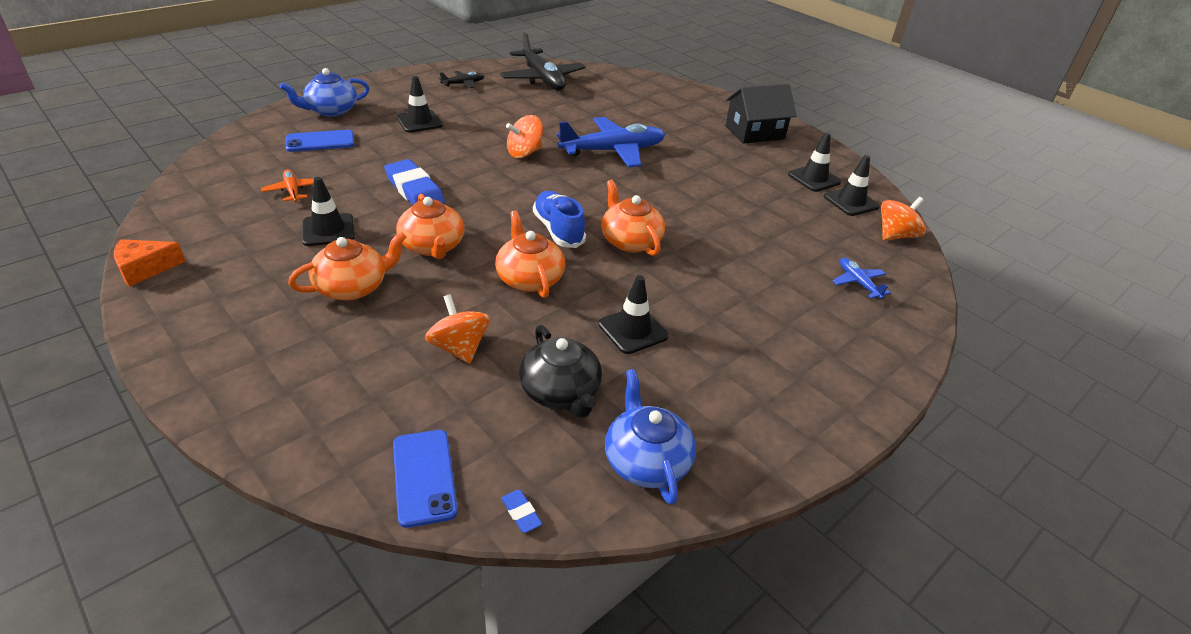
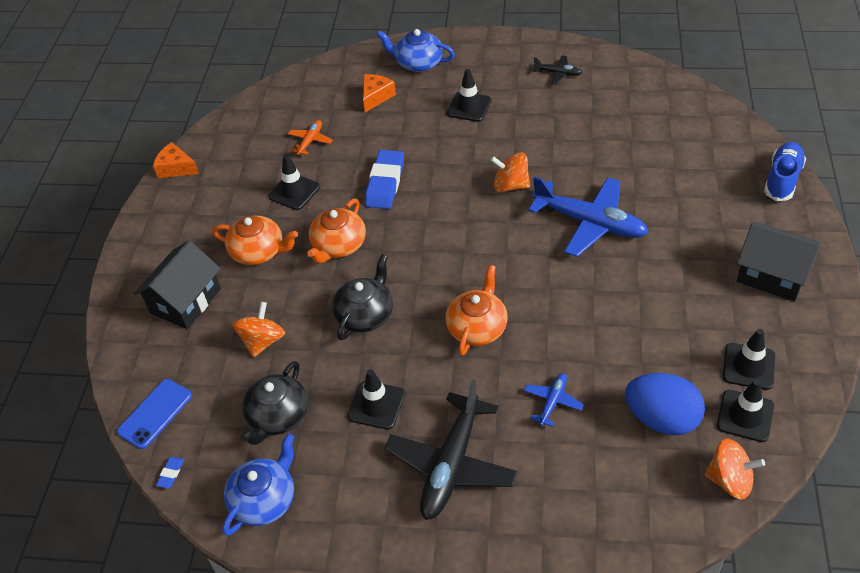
camera: 55 degrees right, 10 degrees up
blue phone [285,130,355,152] -> orange cheese [363,74,396,112]
orange teapot [495,210,565,298] -> black teapot [332,254,393,340]
black plane [500,31,586,90] -> black plane moved to [385,379,518,520]
blue shoe [533,191,586,248] -> blue shoe moved to [764,142,806,201]
blue plane [832,258,891,299] -> blue plane moved to [524,373,584,427]
none -> black house [134,241,221,329]
none -> blue egg [625,373,705,436]

